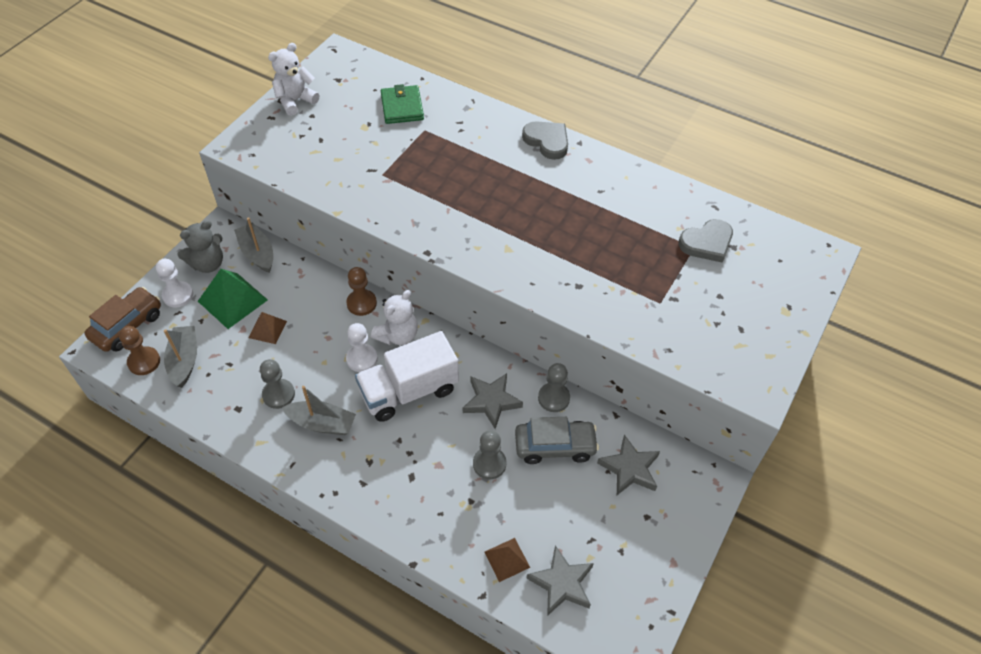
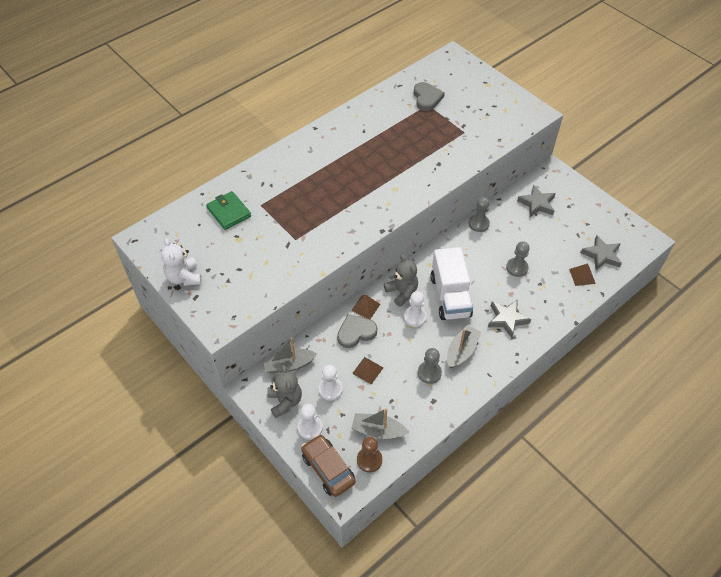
camera: 70 degrees left, 0 degrees up
green pyramid [198,269,268,329] -> white pawn [318,365,343,401]
brown pawn [346,267,377,316] -> brown pyramid [351,295,380,319]
white teddy bear [371,290,418,345] -> grey teddy bear [384,254,418,307]
green wallet [381,84,424,124] -> green wallet turned 45 degrees clockwise [206,191,251,230]
grey star [463,373,523,429] -> grey star moved to [488,300,531,338]
grey car [515,417,599,464] -> none
grey heart [522,121,568,160] -> grey heart moved to [337,314,377,348]

